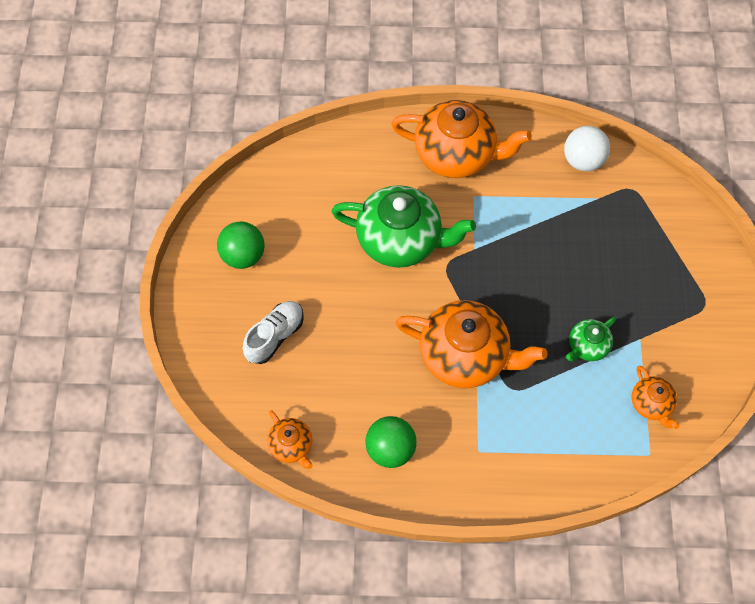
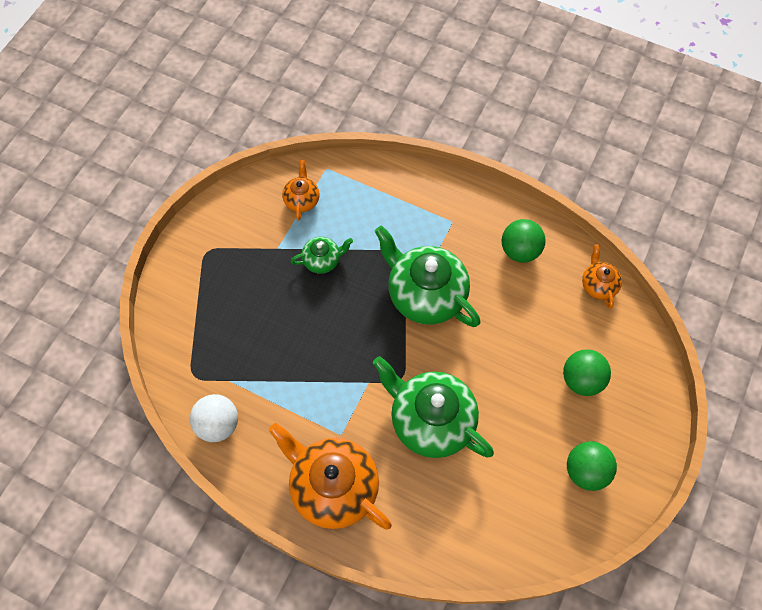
camera: 155 degrees left, 0 degrees up
white shoe [243,301,304,364] -> green ball [563,349,611,396]
orange teapot [396,300,547,388] -> green teapot [375,225,480,327]

